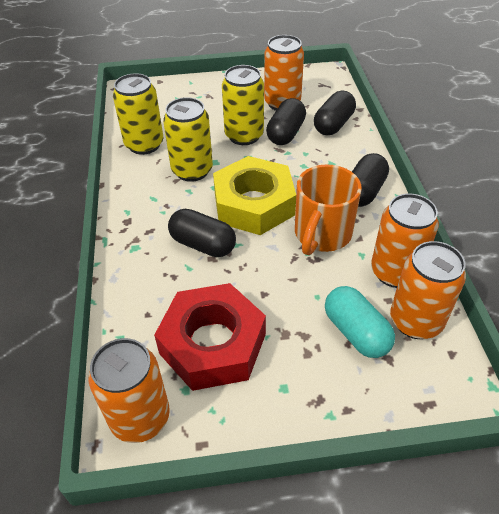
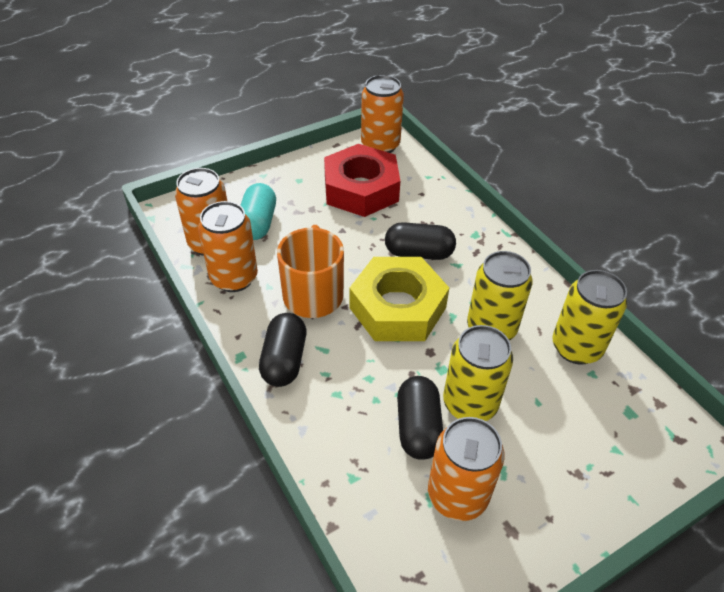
camera: 155 degrees right, 0 degrees up
black capsule [314,91,356,135] -> none
turquoise capsule [325,286,395,358] -> turquoise capsule turned 60 degrees clockwise [240,183,276,240]

